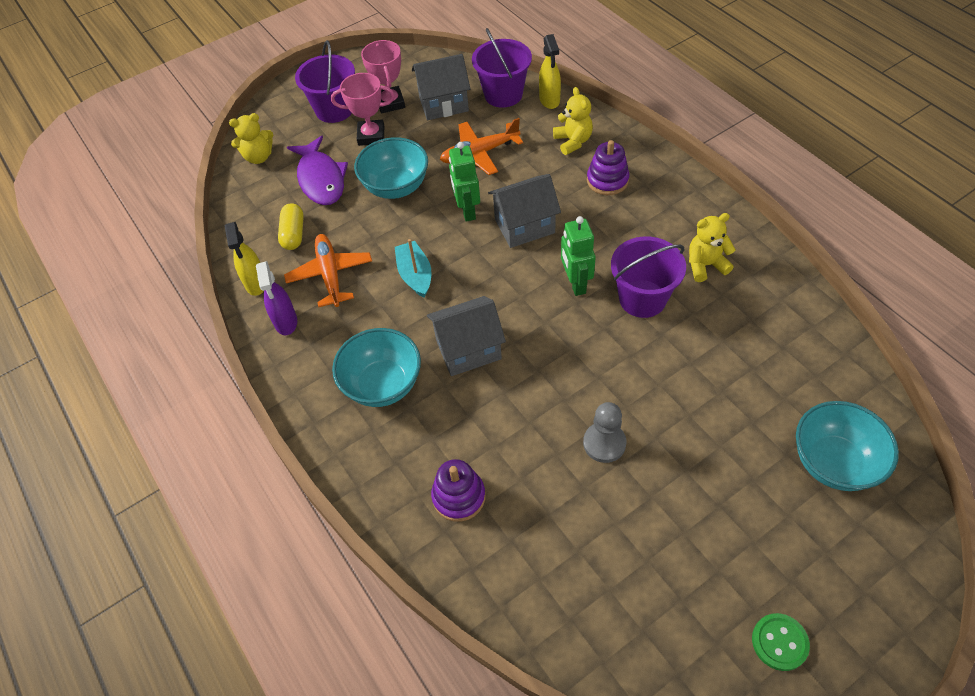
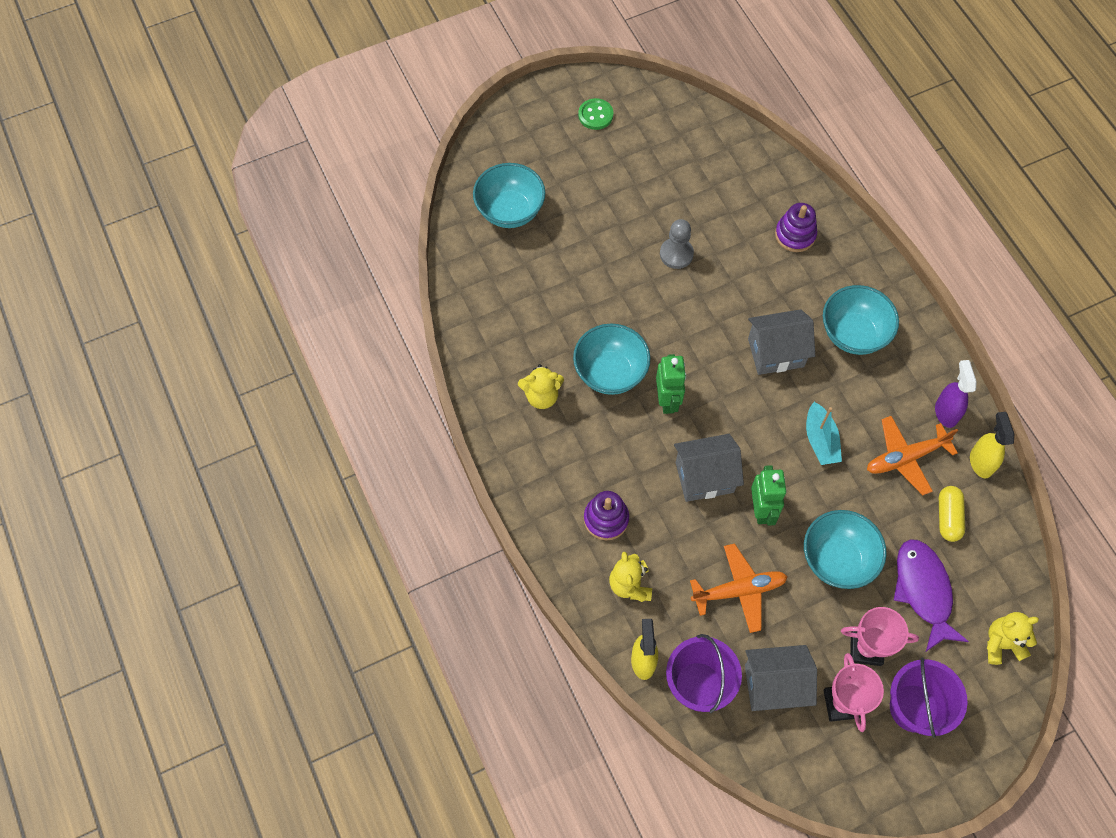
camera: 175 degrees left, 10 degrees up
orange plane [284,234,372,307] -> orange plane turned 75 degrees clockwise [867,416,958,495]
purple bucket [611,236,686,318] -> turquoise bowl [573,324,651,395]

